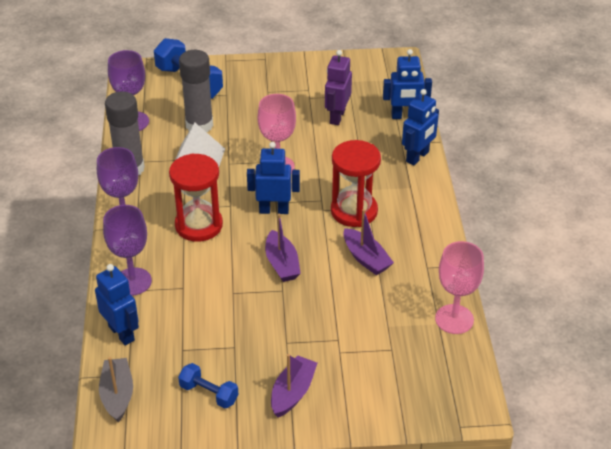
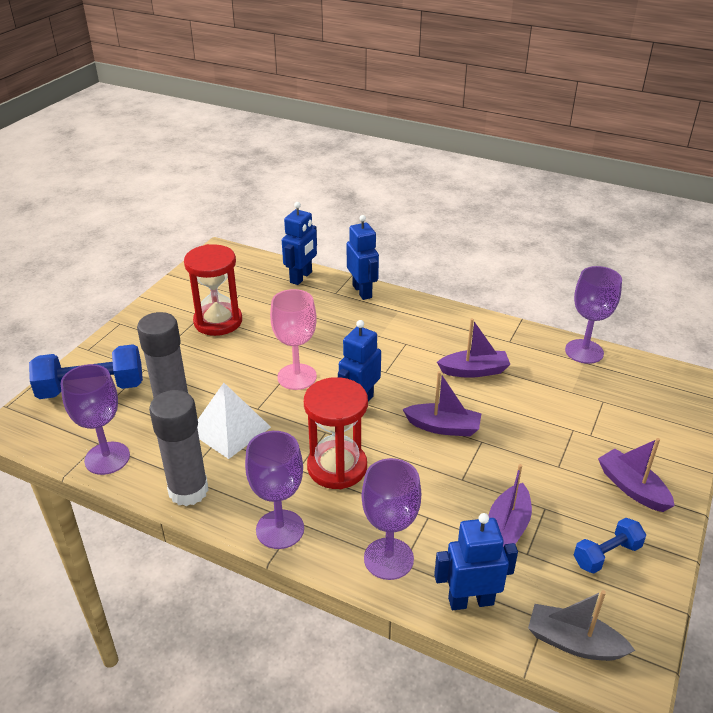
camera: 60 degrees left, 5 degrees down
purple robot [325,50,352,125] -> none
red hourglass [331,140,381,227] -> red hourglass moved to [184,244,242,336]
pink goblet [435,241,484,334] -> purple goblet [565,266,622,364]
none -> purple boat [488,464,532,547]

